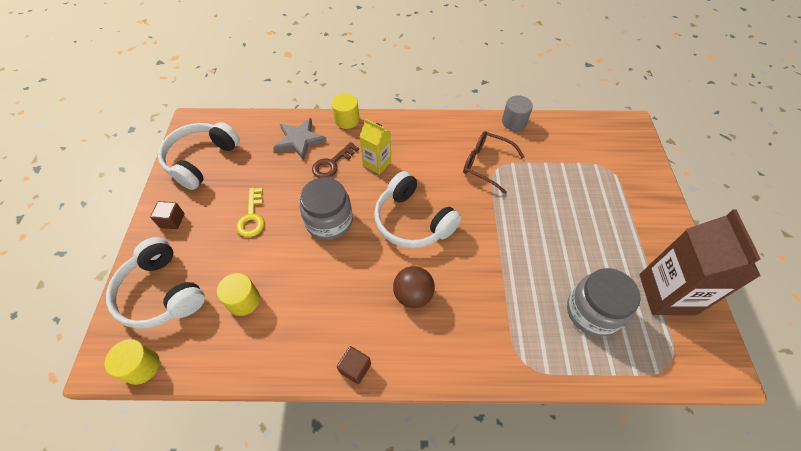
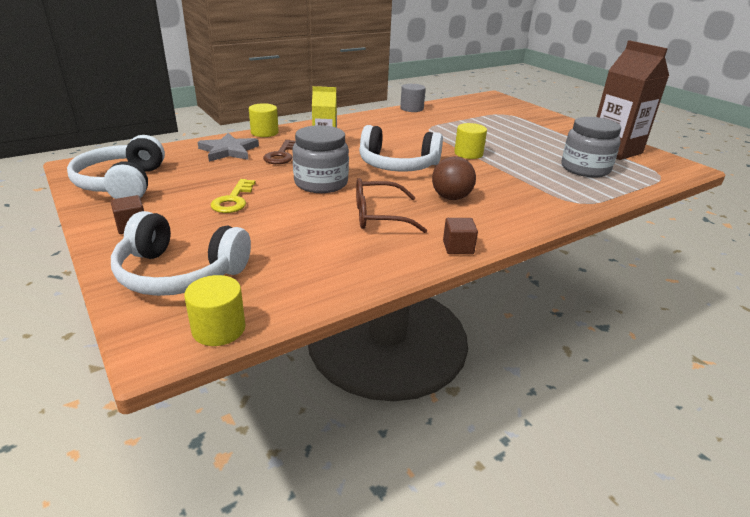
camera: 35 degrees left, 25 degrees down
yellow cylinder [217,273,260,316] -> yellow cylinder moved to [454,123,487,159]
yellow key [236,188,265,237] -> yellow key turned 45 degrees clockwise [211,179,256,213]
brown glasses [463,131,524,194] -> brown glasses moved to [356,178,427,233]

